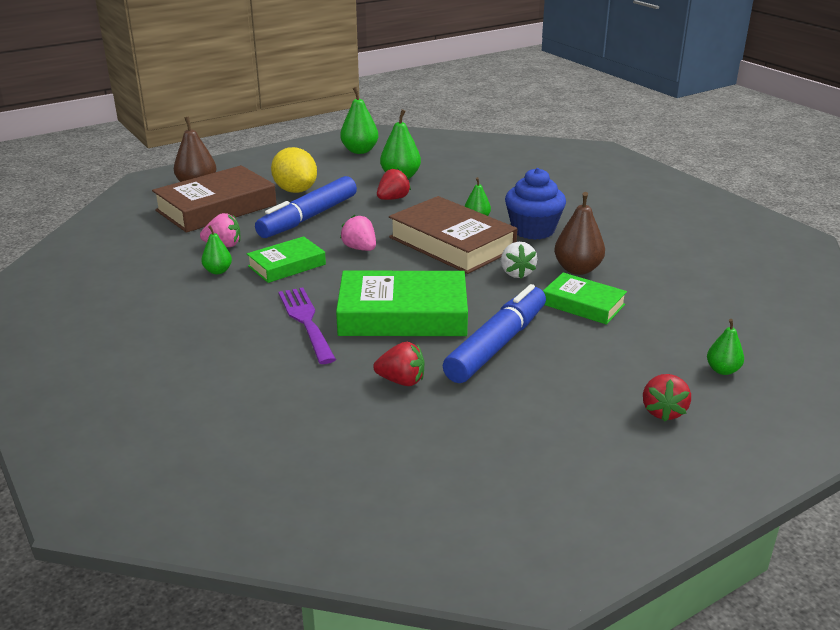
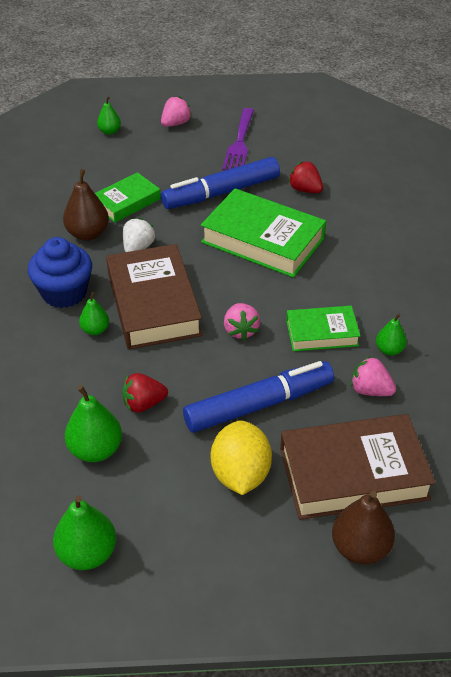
camera: 150 degrees left, 15 degrees up
purple fork [278,288,336,364] -> purple fork moved to [222,108,254,170]
green book [543,273,627,325] -> green book turned 75 degrees clockwise [95,172,161,223]
red strawberry [643,374,691,422] -> pink strawberry [161,96,192,127]

